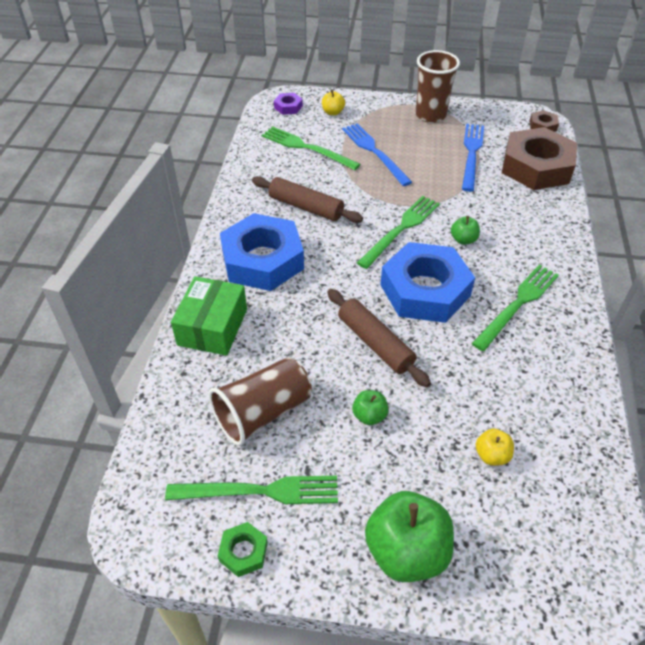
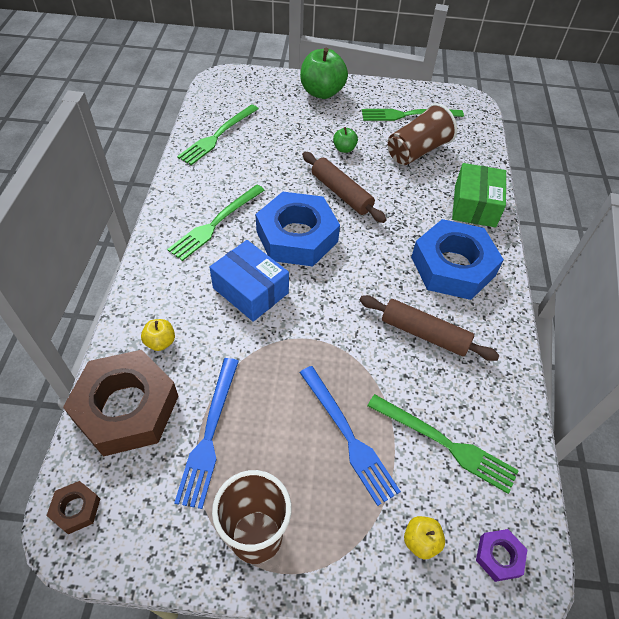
camera: 175 degrees right, 5 degrees up
green nut [218,522,268,577] -> none
green fork [357,196,440,269] -> green fork moved to [177,104,259,165]
green apple [451,216,480,245] -> blue box [210,240,289,322]
yellow apple [475,429,514,466] -> yellow apple moved to [141,319,175,351]

